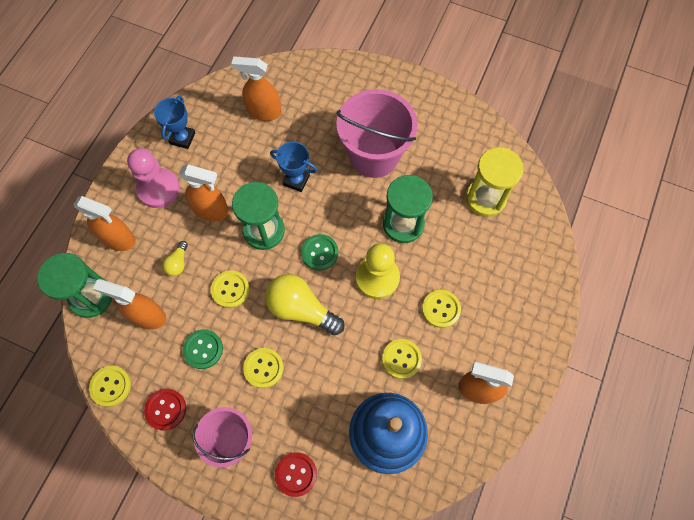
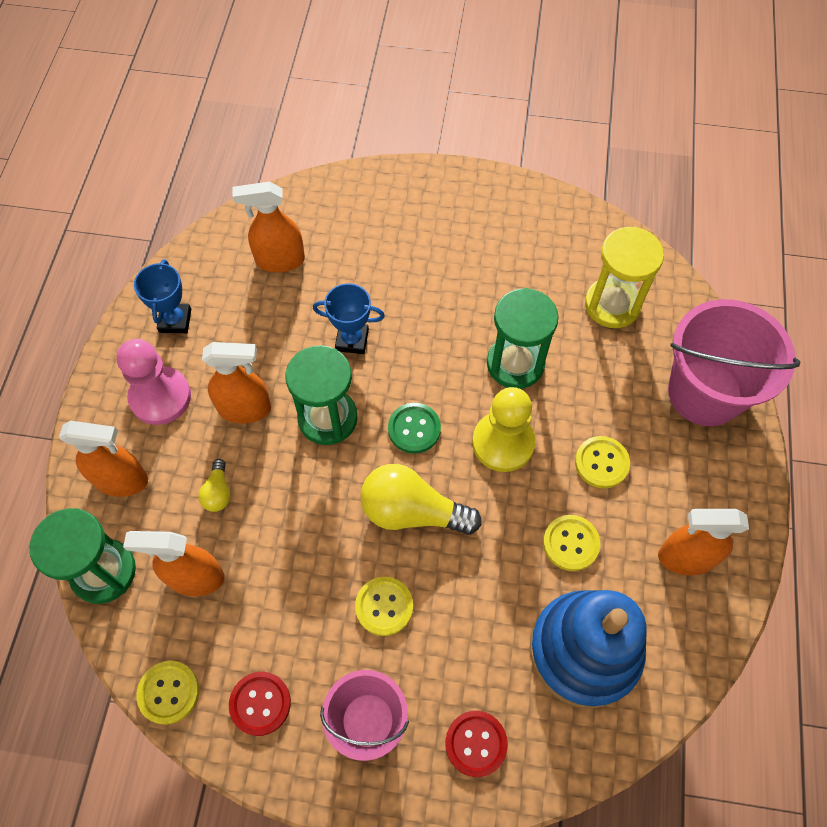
camera: 15 degrees left, 5 degrees down
green button [183,329,223,369] -> none
yellow button [211,271,249,308] -> none
pink bucket [336,89,418,178] -> pink bucket moved to [668,299,801,426]

